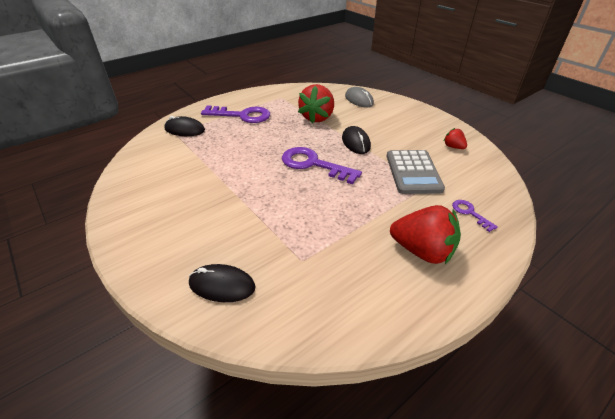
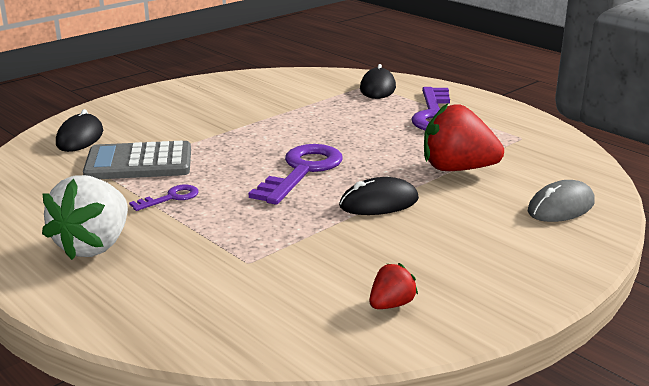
camera: 85 degrees right, 15 degrees down
grey calculator [387,150,445,194] -> grey calculator moved to [83,140,191,179]
red strawberry [390,205,461,264] -> white strawberry [42,175,128,260]
purple key [452,200,498,232] -> purple key moved to [129,185,199,211]

